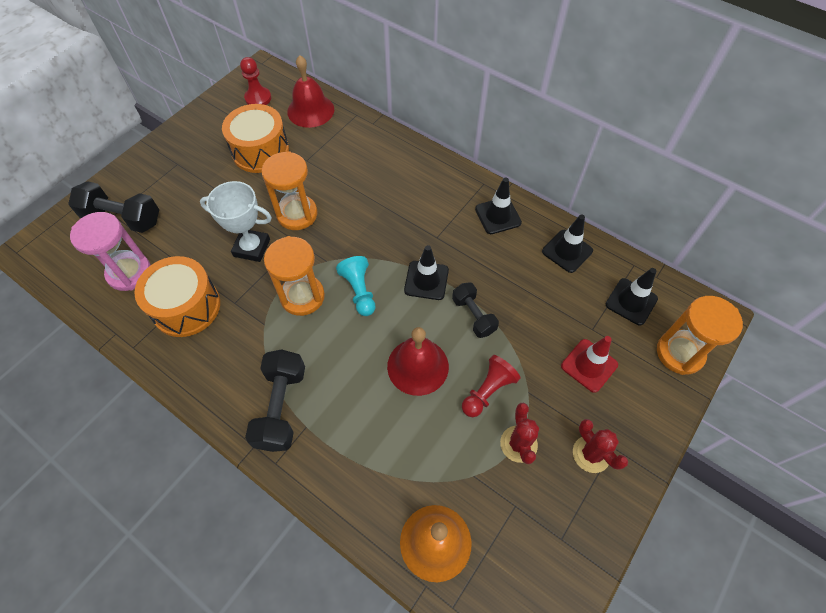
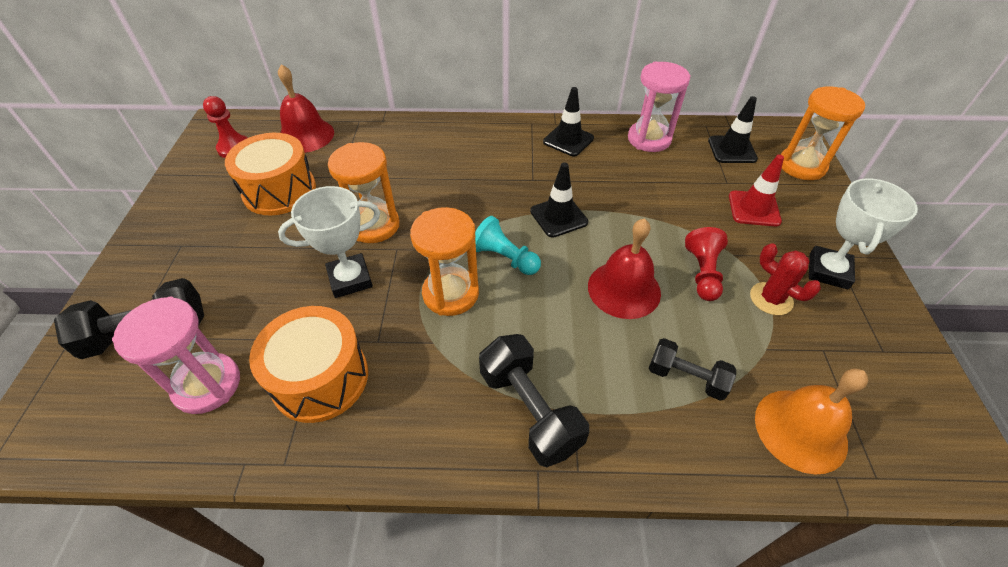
camera: 35 degrees left, 10 degrees down
black dumbbell [452,282,499,338] -> black dumbbell moved to [649,338,736,401]
black traffic cone [542,215,593,273] -> pink hourglass [628,62,691,152]
red cactus [573,419,628,473] -> white trophy [809,178,918,289]

